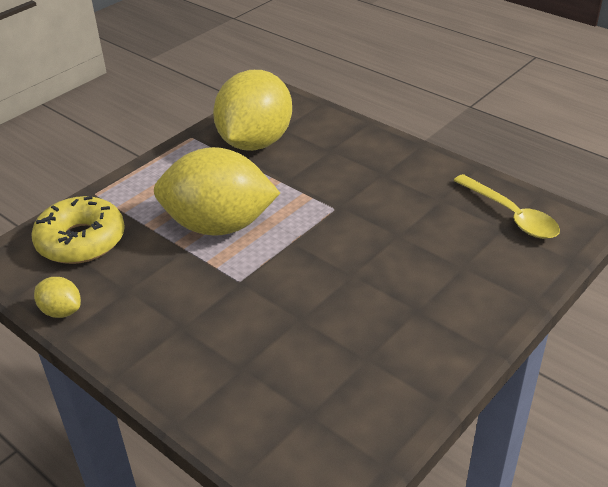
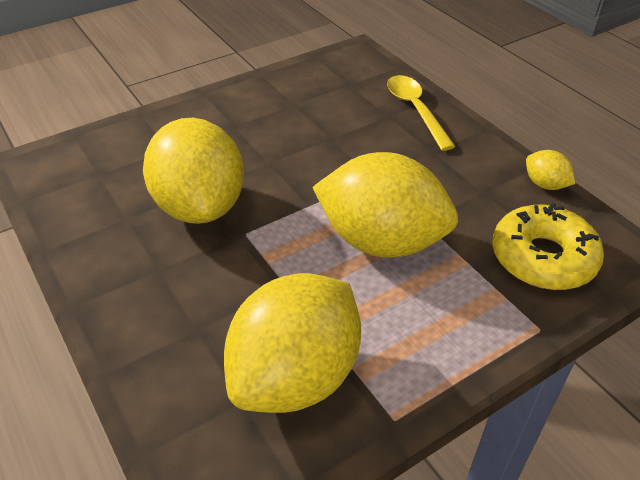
camera: 165 degrees left, 5 degrees up
yellow spoon [453,174,560,239] -> yellow spoon moved to [387,75,456,151]
none -> yellow lemon [143,118,244,224]

